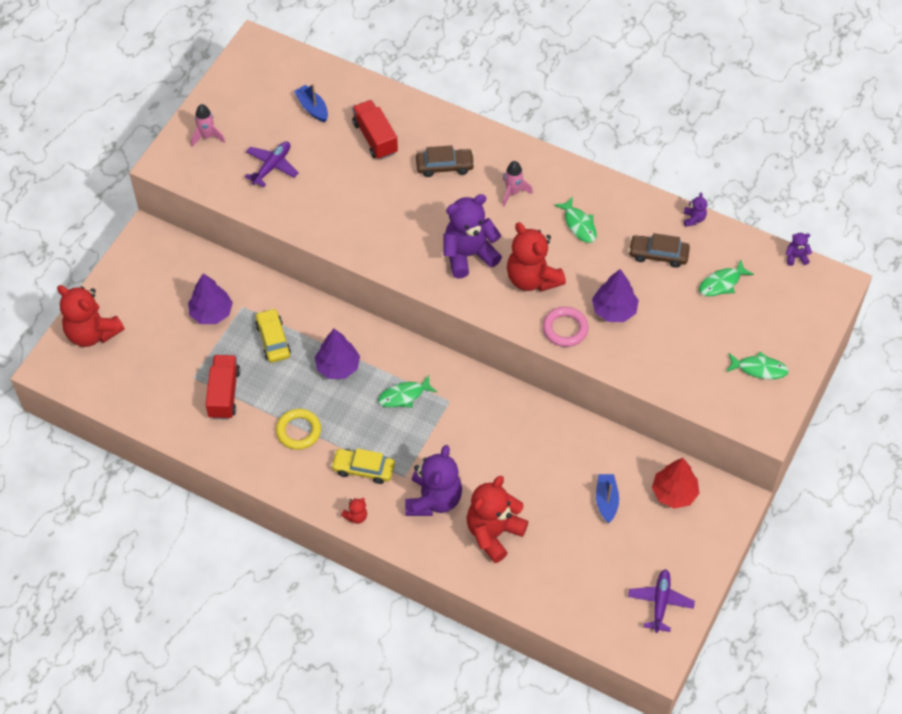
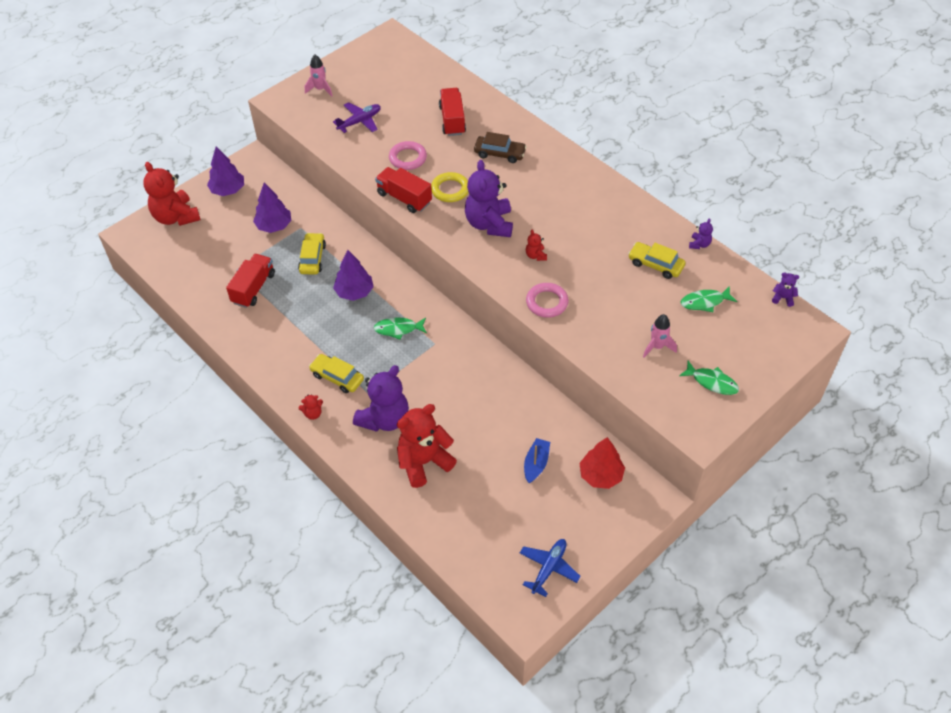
camera: 20 degrees right, 5 degrees down
yellow ring [276,409,321,450] -> yellow ring moved to [431,172,468,202]
blue boat [294,84,328,122] -> none
purple teddy bear [444,194,502,279] -> purple teddy bear turned 90 degrees counterclockwise [465,160,513,237]
pink rocket [503,161,533,207] -> pink rocket moved to [643,314,677,358]
red teddy bear [507,222,566,292] -> red teddy bear [526,230,547,261], size x0.43
green fish [554,197,597,243] -> none
purple tree [592,269,639,322] -> purple tree moved to [207,147,244,196]
brown car [628,233,690,268] -> yellow car [628,242,686,279]
purple plane [628,569,695,633] -> blue plane [520,539,581,597]
none -> red truck [375,167,432,213]
none -> pink ring [389,141,427,170]

